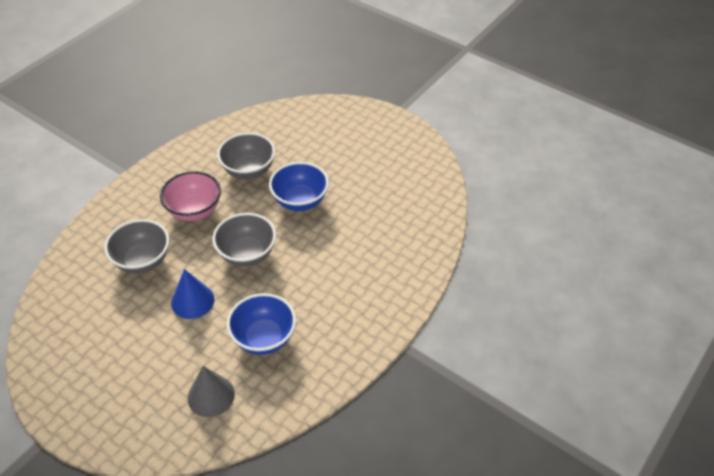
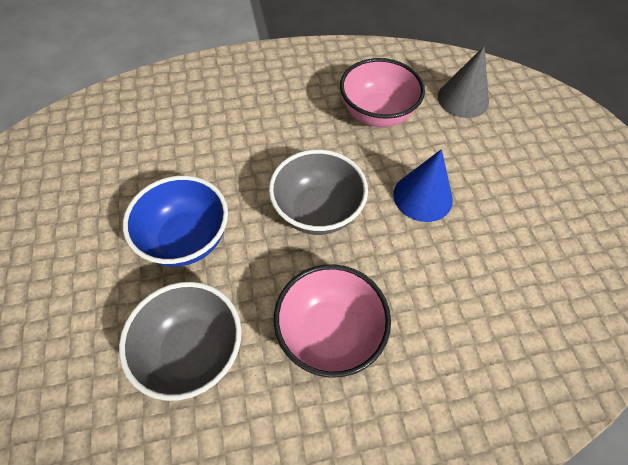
camera: 140 degrees left, 10 degrees up
grey bowl [104,219,169,274] -> none
blue bowl [227,293,296,355] -> pink bowl [340,58,425,127]

